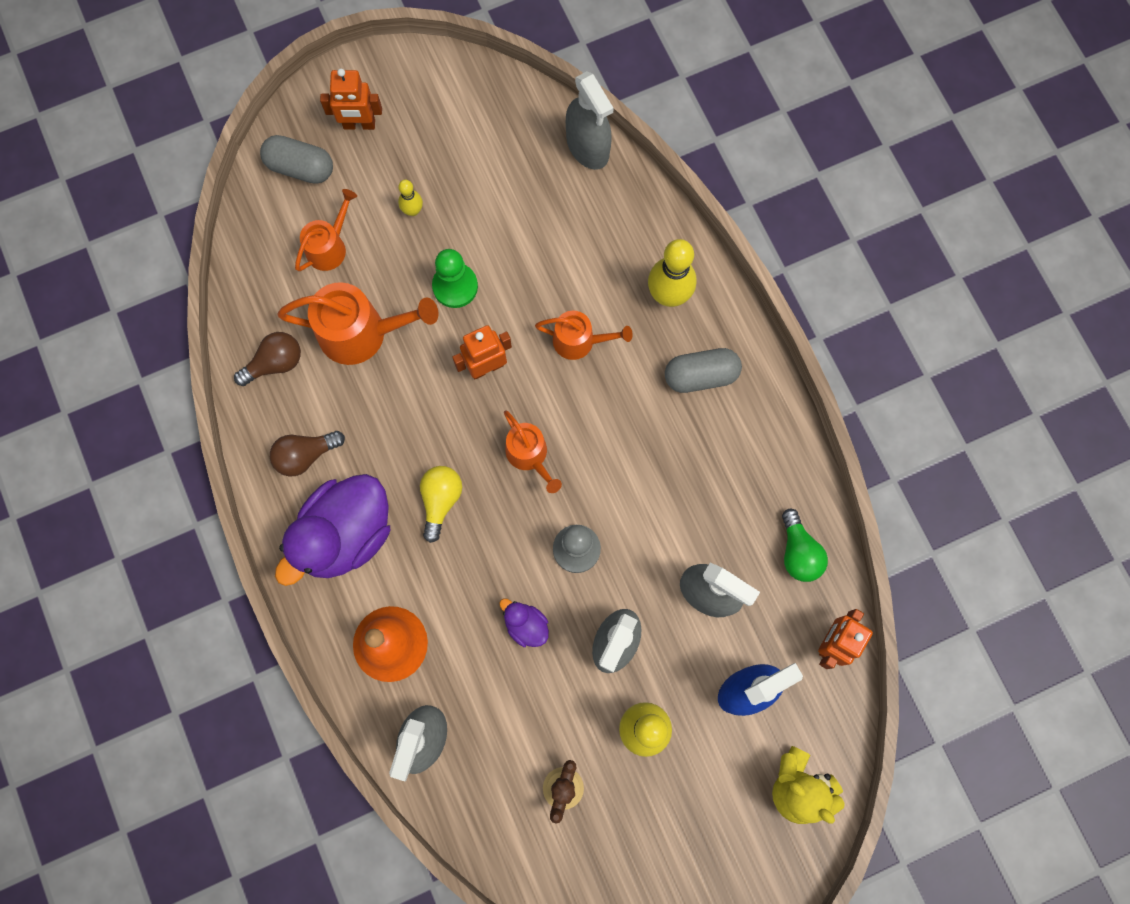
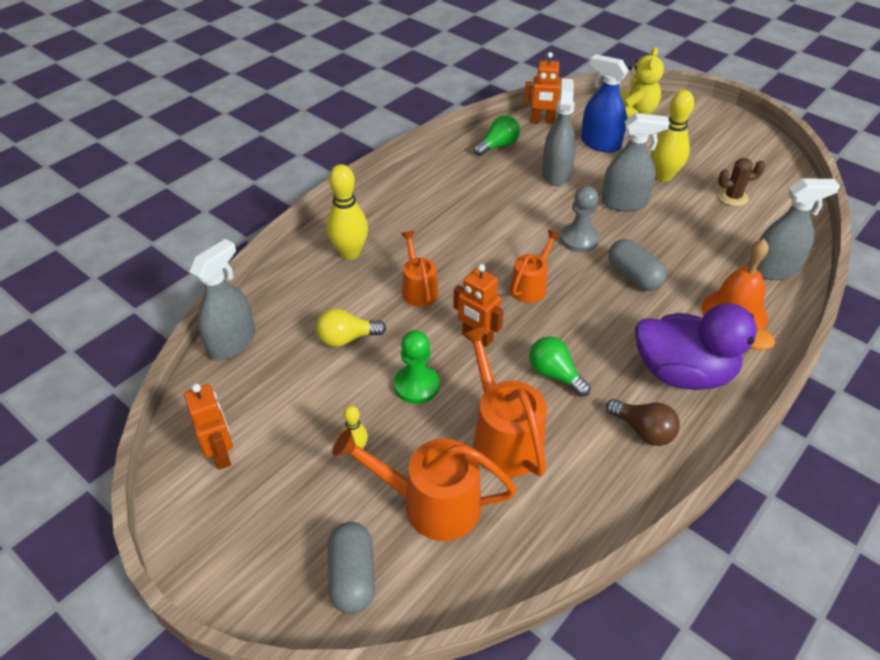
camera: 115 degrees left, 30 degrees down
brown light bulb [234,332,301,386] -> none
orange watering can [295,189,357,271] -> orange watering can [332,429,517,541], size x1.64
orange robot [320,69,382,130] -> orange robot moved to [184,384,233,470]
yellow light bulb [420,466,462,543] -> yellow light bulb moved to [316,308,386,347]
purple duck [500,598,549,647] -> none
grey capsule [665,348,742,393] -> grey capsule moved to [608,239,667,291]
none -> green light bulb [529,336,591,397]

